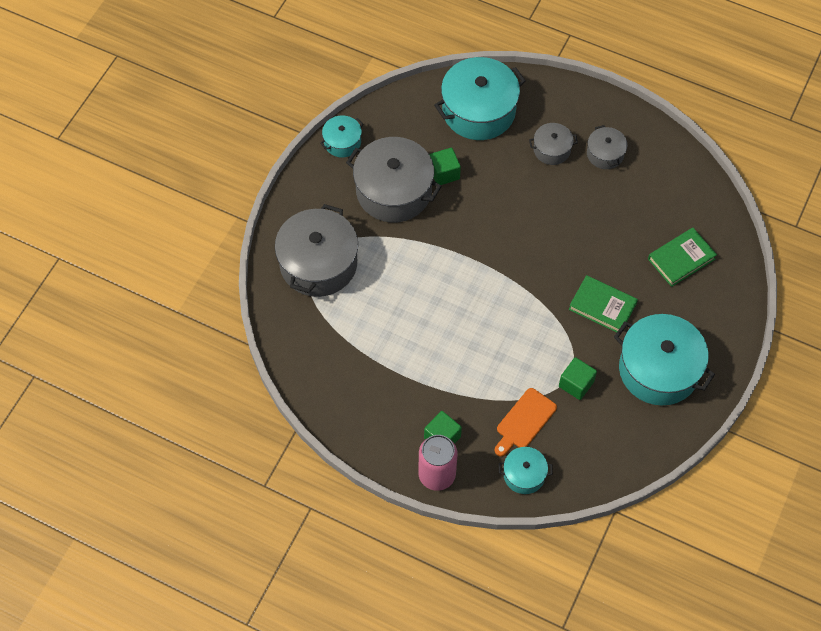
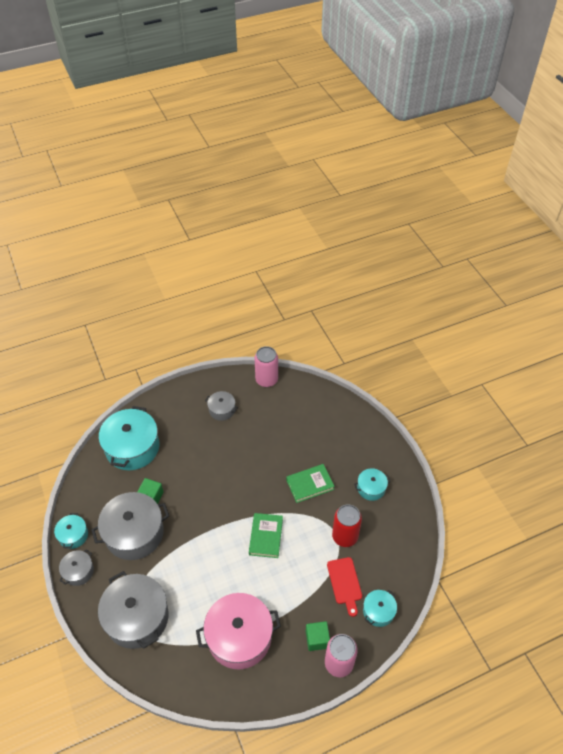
camera: 50 degrees left, 10 degrees down
orange cutting board [495,388,557,457] -> red cutting board [327,557,362,617]
grey pot [529,123,578,165] -> grey pot moved to [59,549,94,586]
green cube [559,357,597,400] -> red can [332,504,362,547]
turquoise pot [614,314,715,405] -> turquoise pot [354,468,391,501], size x0.50
green book [648,228,717,287] -> green book moved to [249,513,283,558]
none -> pink pot [196,593,281,669]
none -> pink can [254,346,278,387]

